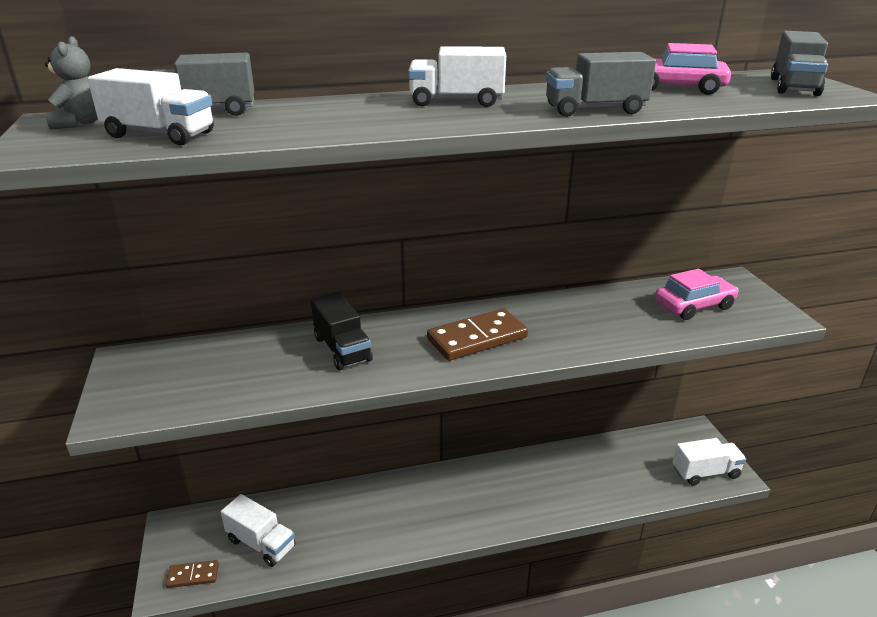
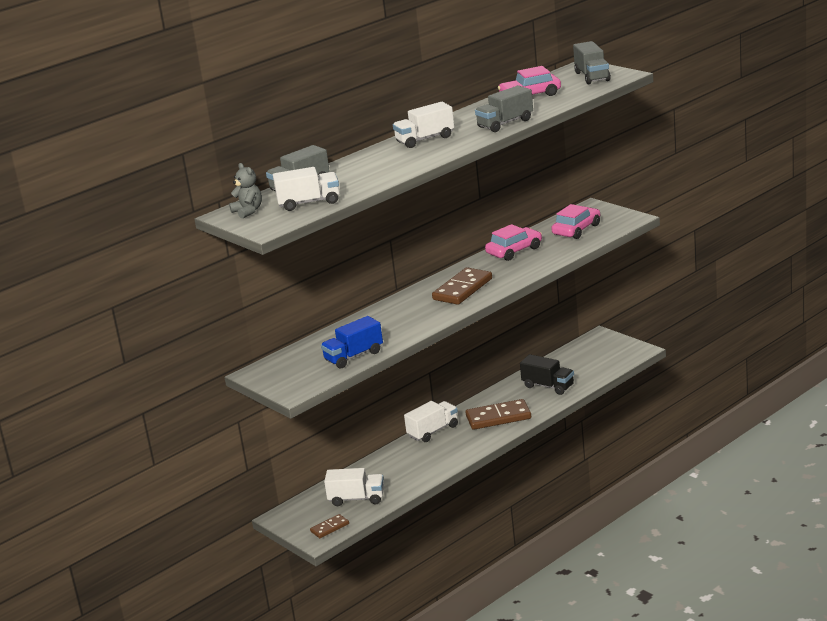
camera: 25 degrees left, 5 degrees down
black truck [311,292,373,370] -> black truck moved to [520,354,574,395]
white truck [673,438,746,485] -> white truck moved to [404,401,458,442]
none -> blue truck [321,316,383,369]
none -> brown domino [466,399,531,430]
none -> pink car [485,224,542,261]

